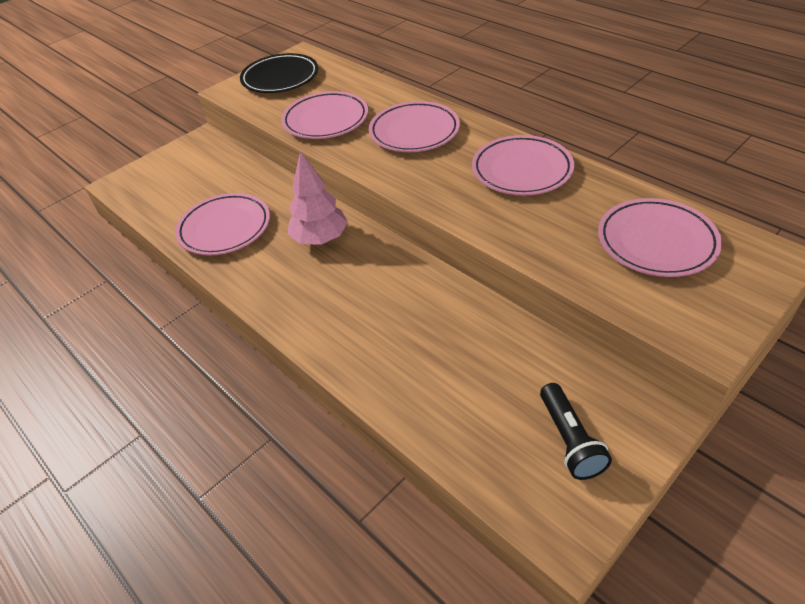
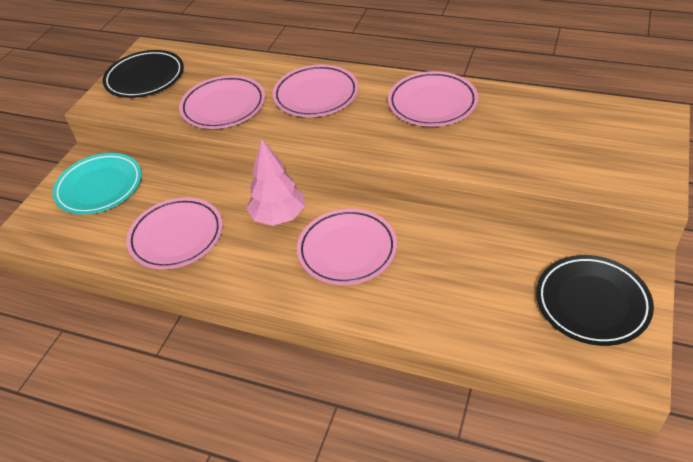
camera: 25 degrees left, 0 degrees up
black flashlight [540,383,612,480] -> black plate [536,255,654,346]
pink plate [598,198,722,277] -> pink plate moved to [297,209,397,285]
none -> turquoise plate [53,153,142,214]

